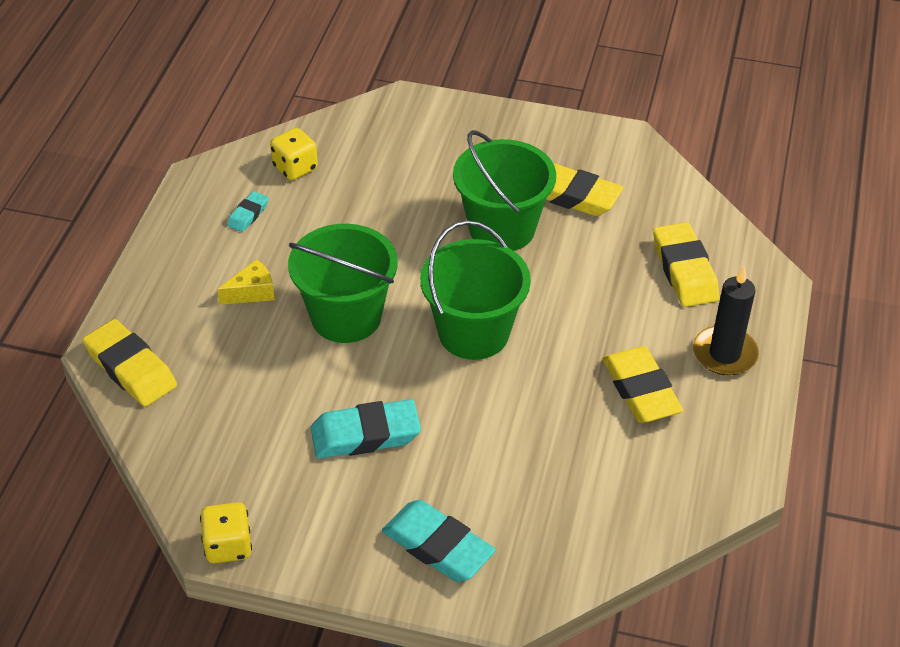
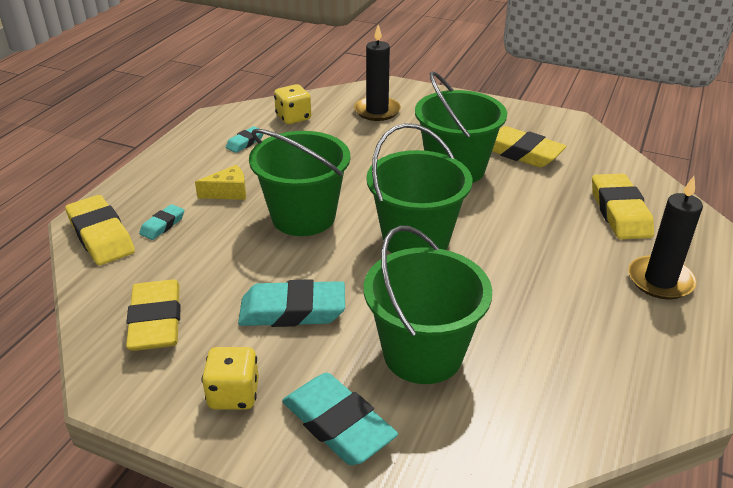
camera: 10 degrees right, 10 degrees down
yellow dice [200,502,252,563] -> yellow dice moved to [202,347,259,409]
yellow eraser [602,346,683,423] -> yellow eraser moved to [126,279,181,351]
none -> turquoise eraser [139,204,184,240]
none -> black candle [354,25,401,121]
none -> green bucket [364,226,492,384]

